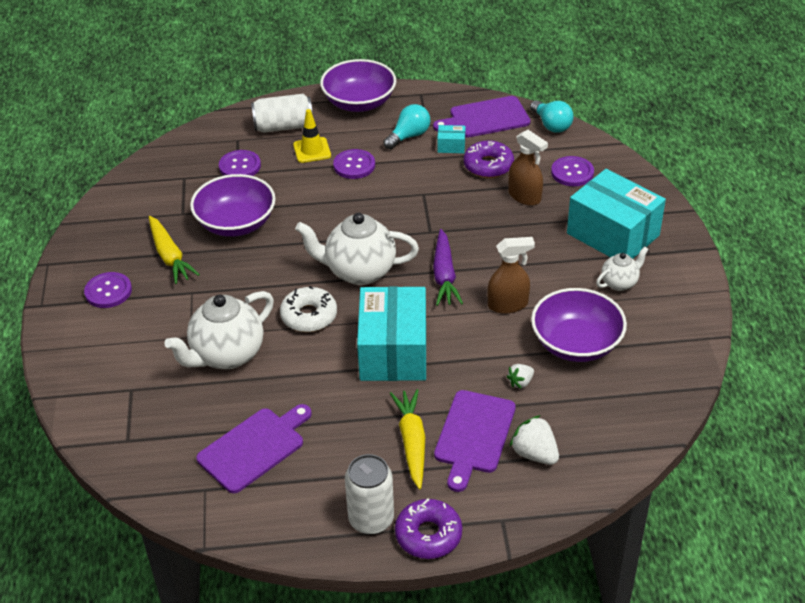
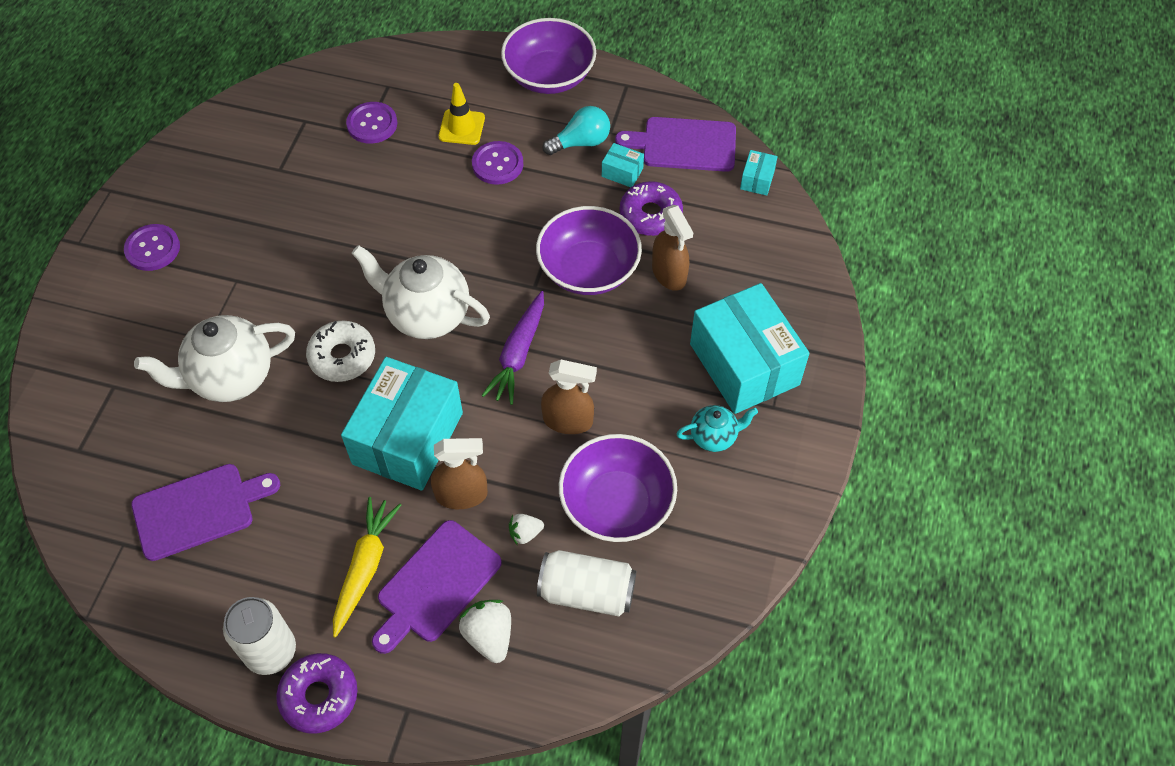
camera: 20 degrees right, 15 degrees up
yellow carrot [149,216,200,284] -> none
purple bowl [190,174,276,237] -> purple bowl moved to [536,206,642,295]
white can [251,94,313,133] -> white can moved to [537,550,637,617]
turquoise light bulb [530,100,573,133] -> turquoise box [740,150,778,196]
purple button [551,156,594,186] -> none
white teapot [596,247,649,291] -> turquoise teapot [677,405,758,452]
none -> brown spray bottle [431,438,488,509]

